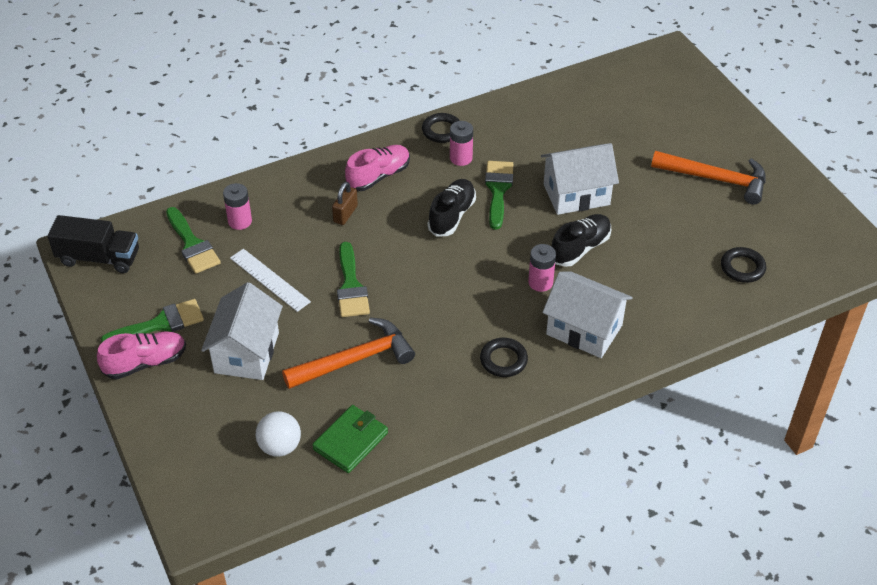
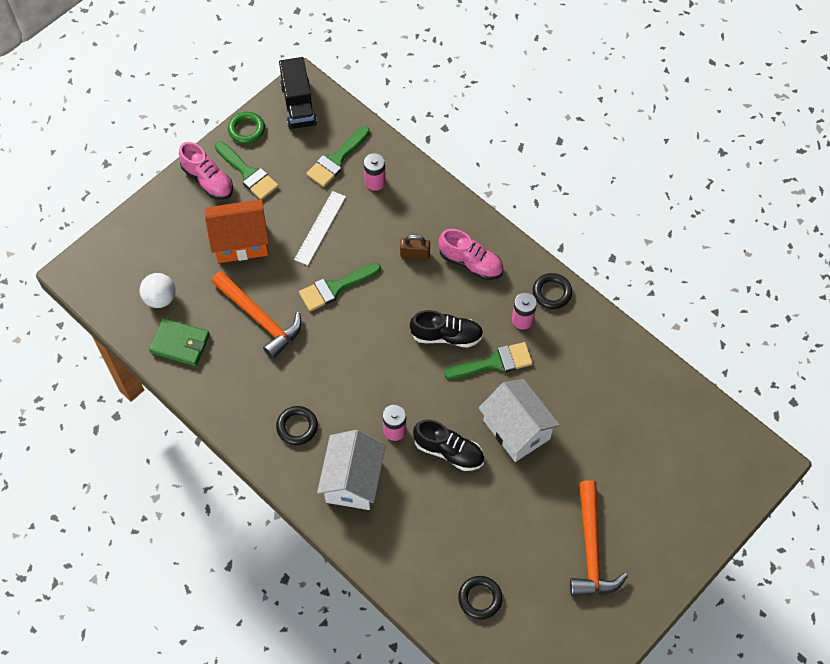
camera: 70 degrees right, 15 degrees up
white house [201,282,283,380] -> orange house [205,199,269,263]
none -> green ring [228,112,265,144]

